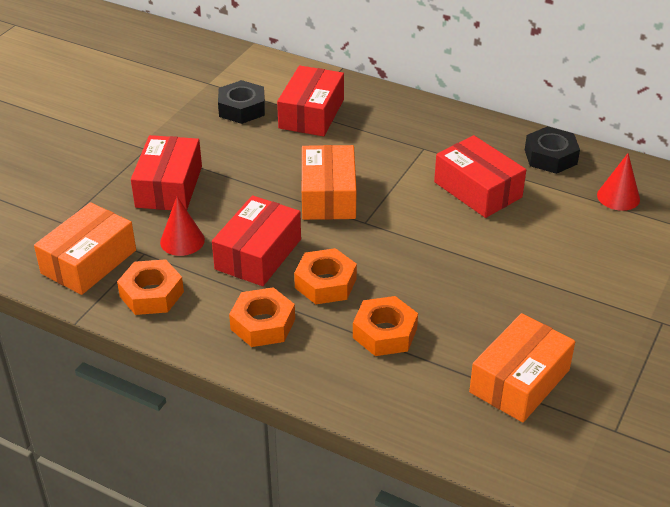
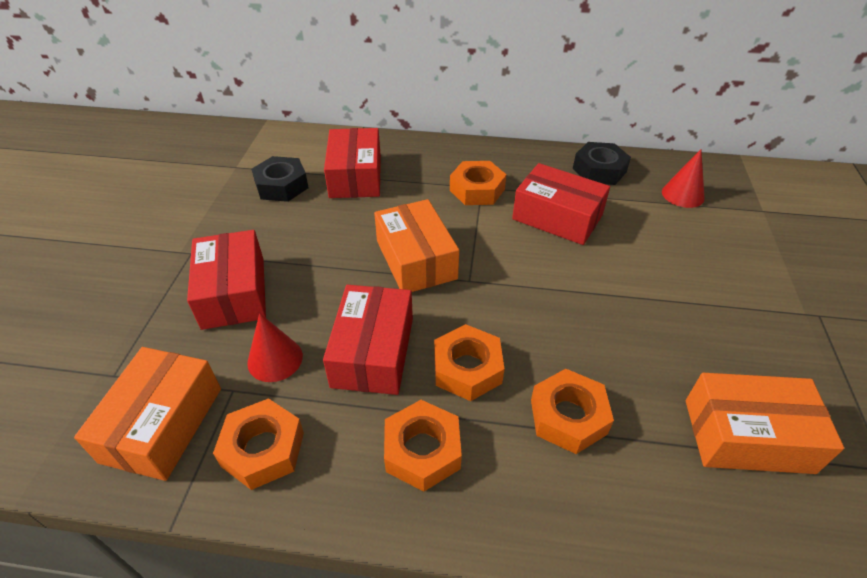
camera: 20 degrees left, 5 degrees up
orange box [469,313,575,423] -> orange box turned 75 degrees clockwise [686,373,844,474]
none -> orange nut [450,161,507,205]

